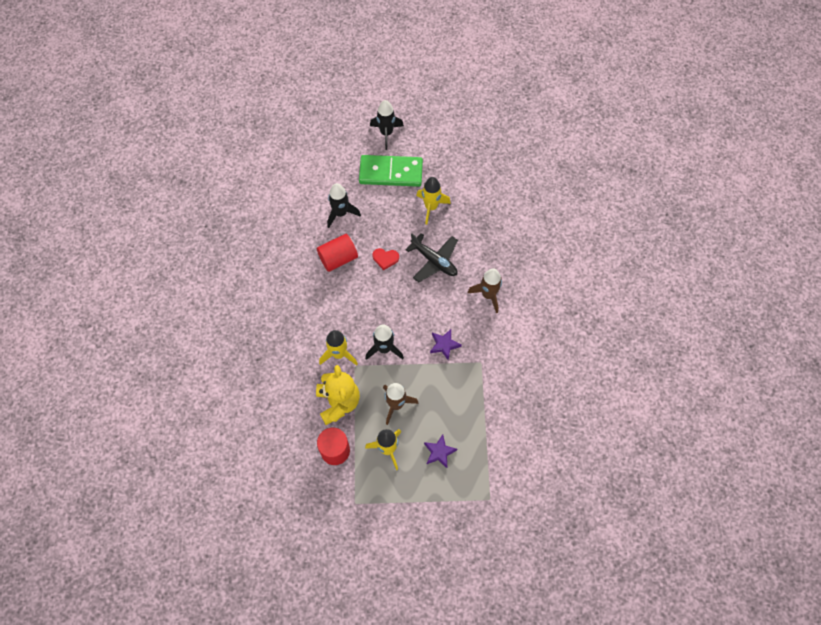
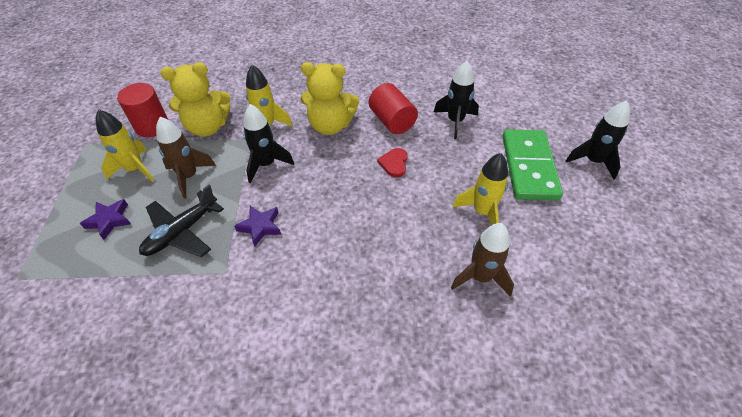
camera: 90 degrees right, 15 degrees down
black plane [405,233,458,283] -> black plane moved to [139,185,224,257]
brown rocket [468,268,502,313] -> brown rocket moved to [451,223,514,297]
none -> yellow teddy bear [301,62,359,135]

